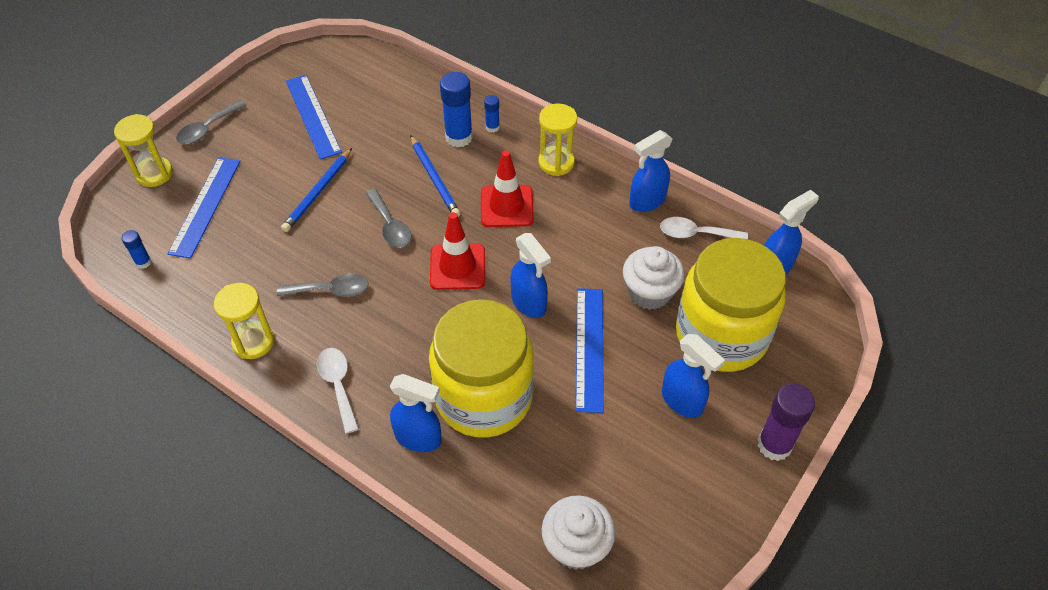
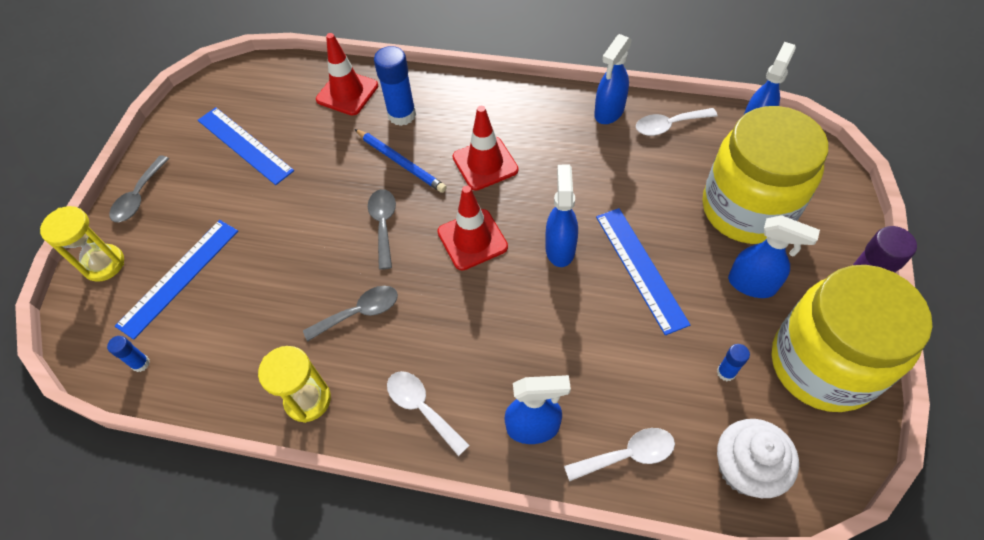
camera: 20 degrees left, 5 degrees up
blue ruler [168,157,240,259] -> blue ruler turned 45 degrees clockwise [115,220,238,340]
blue pencil [281,148,352,232] -> none
grey spoon [366,189,412,248] -> grey spoon turned 135 degrees counterclockwise [368,189,396,270]
yellow jar [429,299,534,438] -> yellow jar moved to [772,265,933,412]
blue glue stick [484,95,500,133] -> blue glue stick moved to [717,344,750,381]
blue spray bottle [510,233,551,318] -> blue spray bottle turned 120 degrees counterclockwise [545,165,578,267]
yellow hourglass [538,103,577,176] -> none
white cupcake [623,246,684,310] -> none
none -> red traffic cone [316,33,378,116]
none -> white spoon [564,428,675,482]

